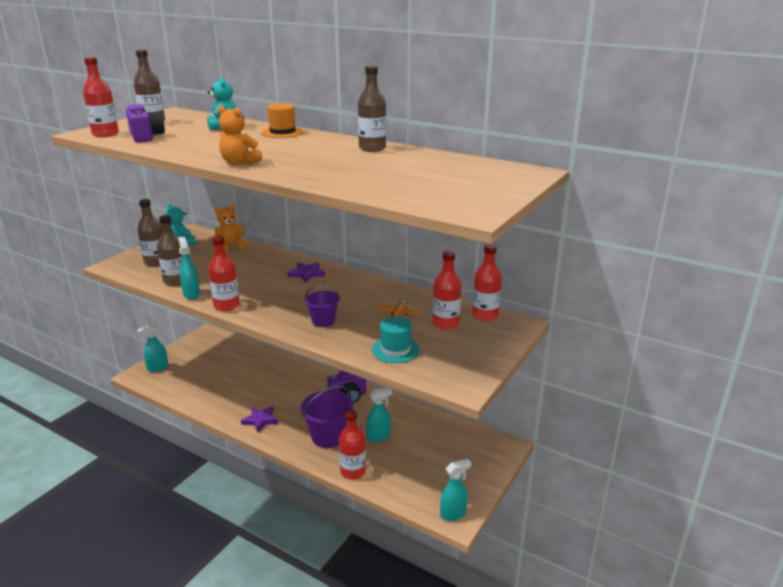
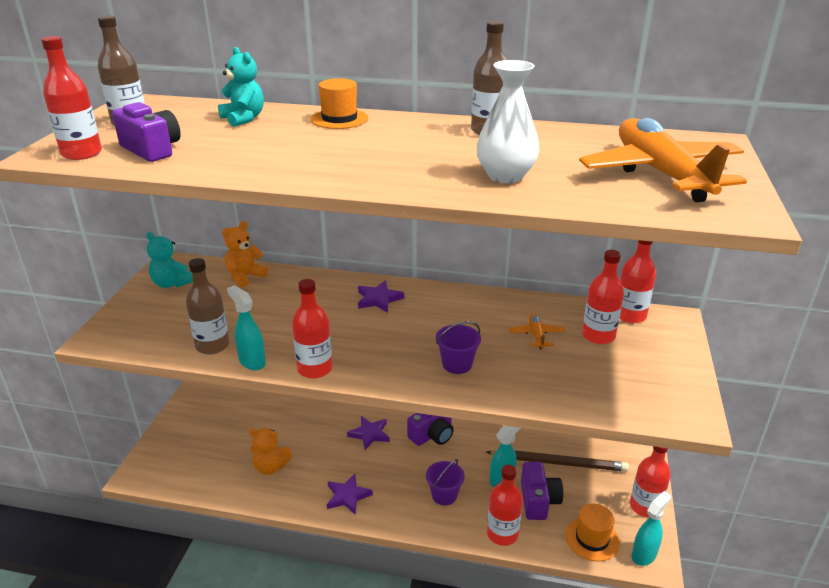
camera: 20 degrees left, 5 degrees up
turquoise spray bottle [137,325,168,372] -> none
brown bottle [138,199,162,267] -> none
orange teddy bear [218,105,262,165] -> orange teddy bear moved to [249,428,292,475]
purple bucket [301,386,353,448] -> purple bucket [426,459,465,505], size x0.60
turquoise hat [372,317,420,363] -> none
none -> purple star [347,416,390,450]
none -> white vase [477,60,539,183]
none -> brown pencil [486,450,629,472]
none -> purple camera [521,462,563,520]
none -> orange hat [565,503,620,561]
none -> orange plane [579,118,747,202]
none -> red bottle [630,446,671,518]

